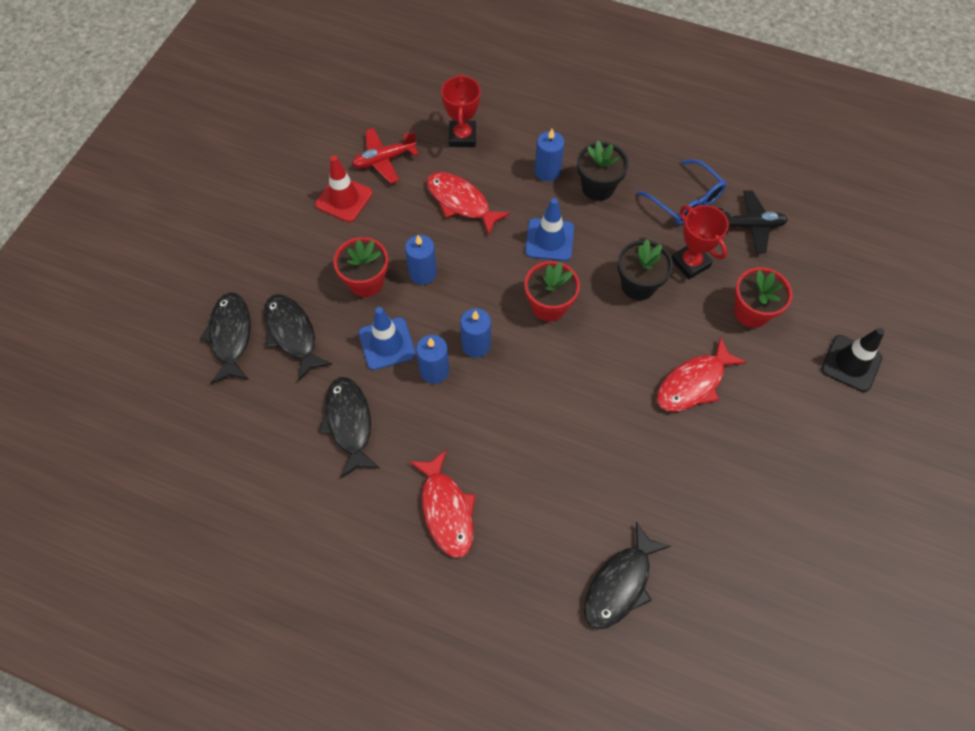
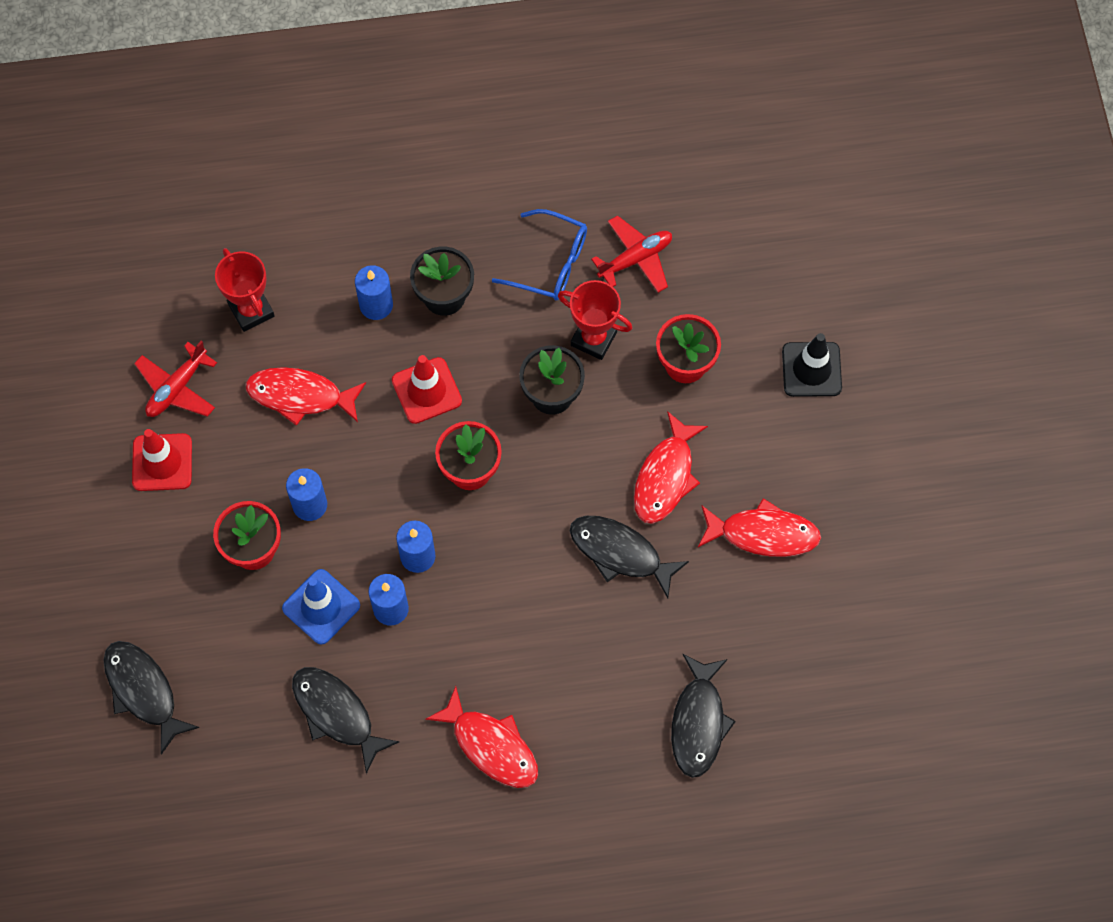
camera: 30 degrees left, 5 degrees up
black fish [264,294,332,381] -> black fish moved to [570,516,689,598]
blue traffic cone [525,198,574,261] -> red traffic cone [392,355,462,424]
black plane [718,190,788,254] -> red plane [591,215,672,293]
none -> red fish [698,498,821,557]

